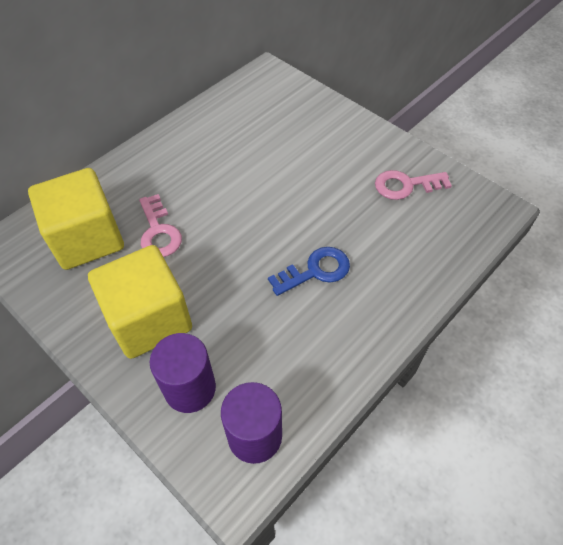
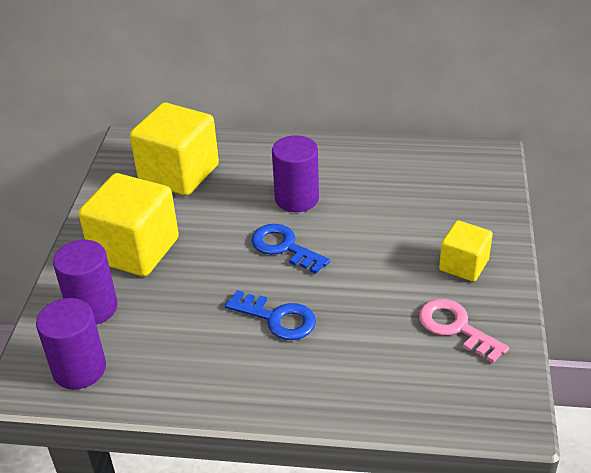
camera: 55 degrees right, 15 degrees down
pink key [139,194,182,257] -> none
none -> blue key [251,224,330,274]
none -> purple cylinder [272,135,319,212]
none -> yellow cube [439,220,493,282]

